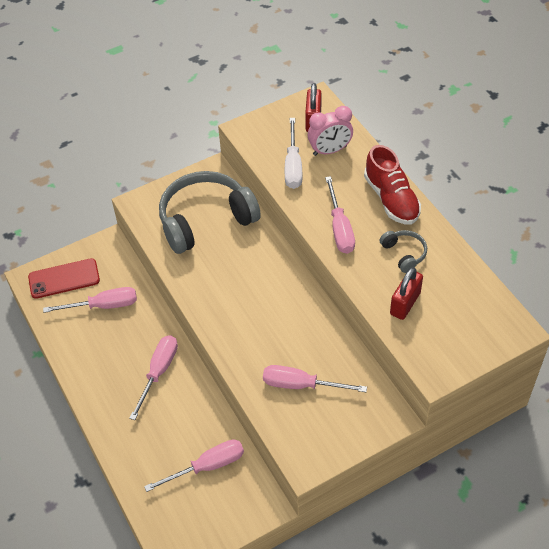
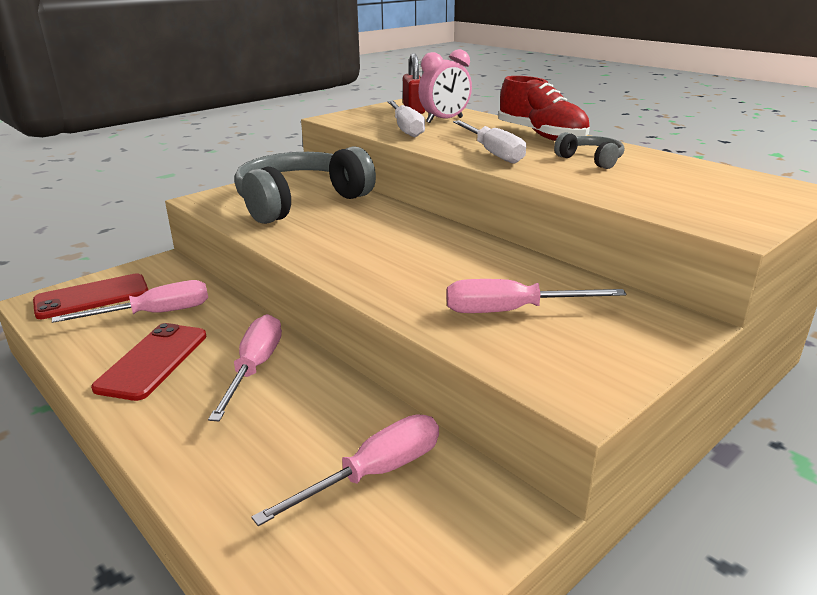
camera: 15 degrees left, 25 degrees down
pink screwdriver [325,176,355,254] -> white screwdriver [453,120,526,164]
red padlock [390,267,423,320] -> none
none -> red phone [91,323,207,401]

